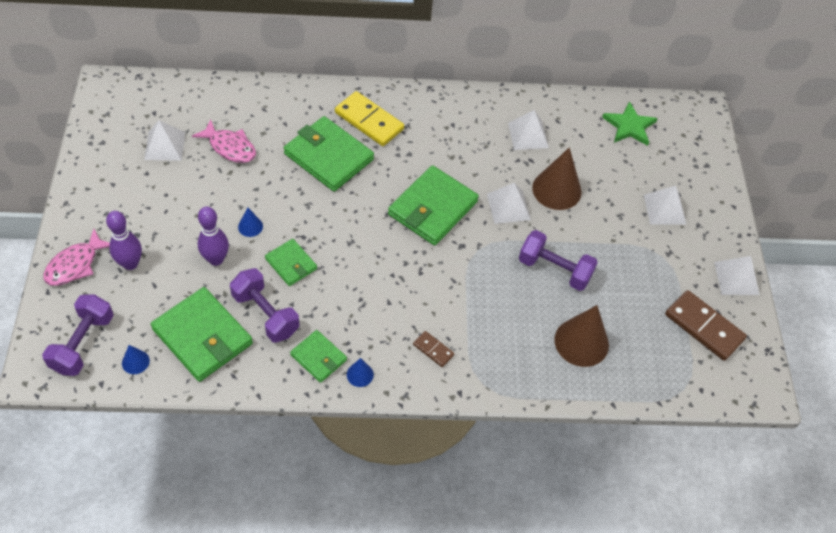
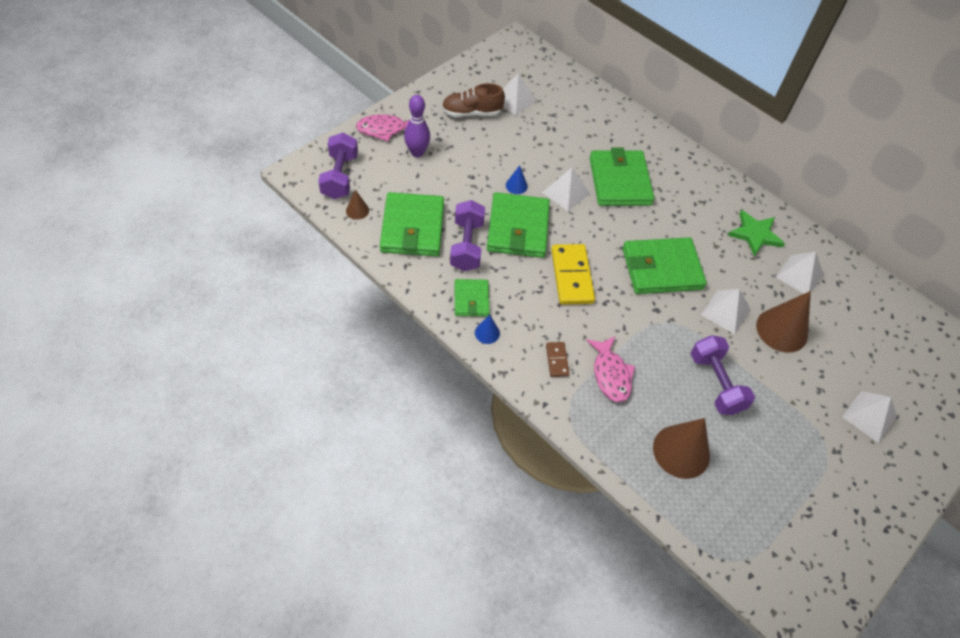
camera: 45 degrees right, 0 degrees up
purple dumbbell [42,295,114,376] -> purple dumbbell turned 60 degrees counterclockwise [318,133,358,199]
blue cone [122,345,150,374] -> brown cone [346,190,369,220]
pink fish [192,119,256,163] -> pink fish moved to [586,336,635,403]
purple bowling pin [198,207,229,266] -> none
green wallet [265,239,317,286] -> green wallet [487,192,550,258], size x1.81
yellow domino [335,91,404,146] -> yellow domino moved to [551,244,595,305]
green star [602,101,658,146] -> green star moved to [727,210,785,257]
brown domino [665,290,747,361] -> none
white pyramid [714,256,760,295] -> white pyramid moved to [542,167,590,211]
none -> brown shoe [442,83,505,117]

